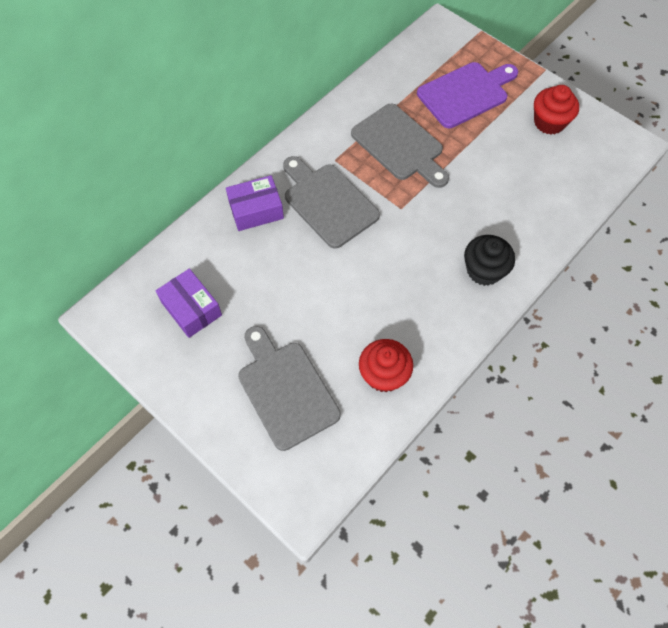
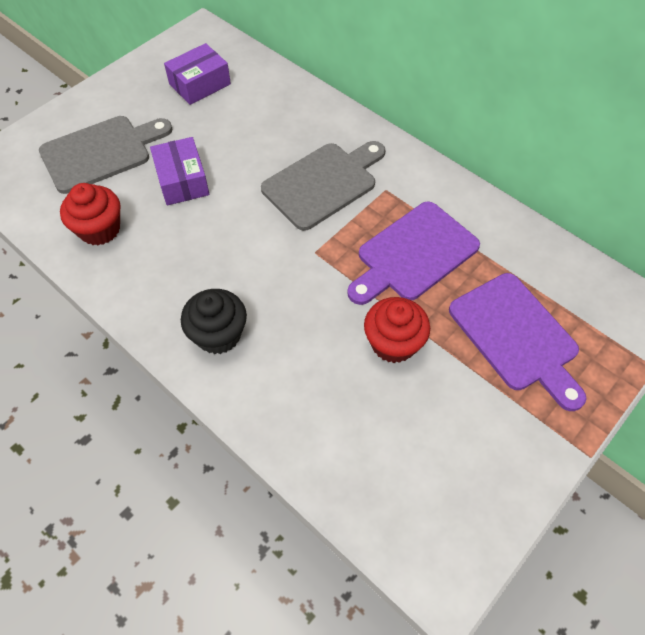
camera: 90 degrees right, 5 degrees down
purple box [226,175,284,231] -> purple box moved to [150,137,209,205]
grey cutting board [351,104,449,188] -> purple cutting board [347,201,480,305]
red cupcake [534,85,579,135] -> red cupcake moved to [364,297,430,363]

